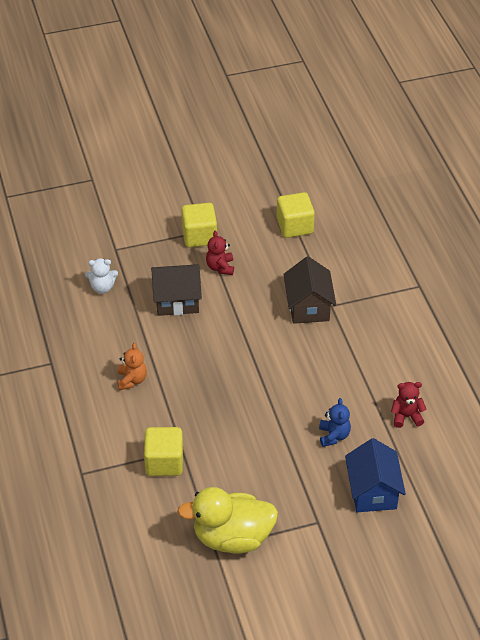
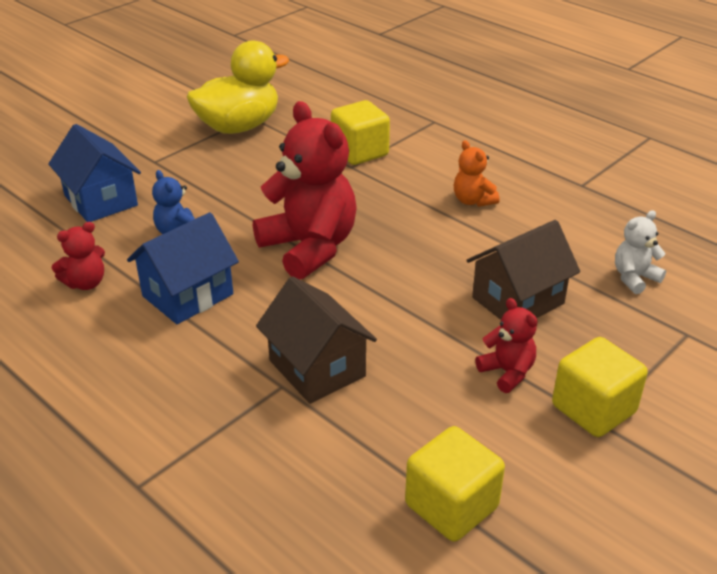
camera: 150 degrees right, 10 degrees down
none -> blue house [127,212,239,324]
none -> red teddy bear [253,101,357,280]

